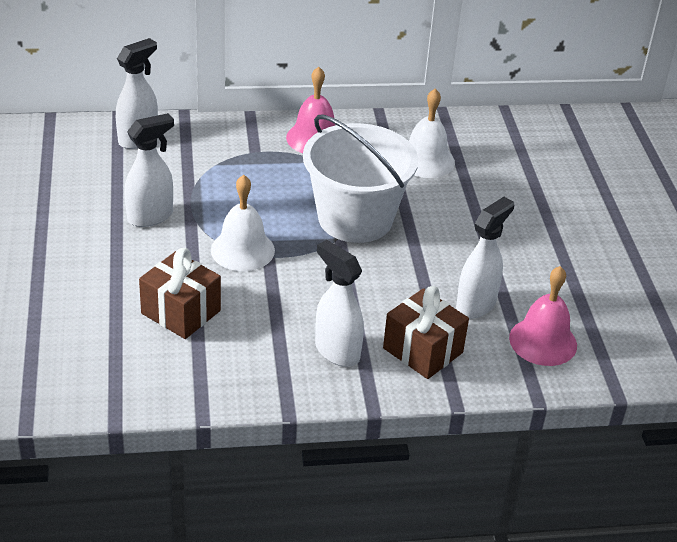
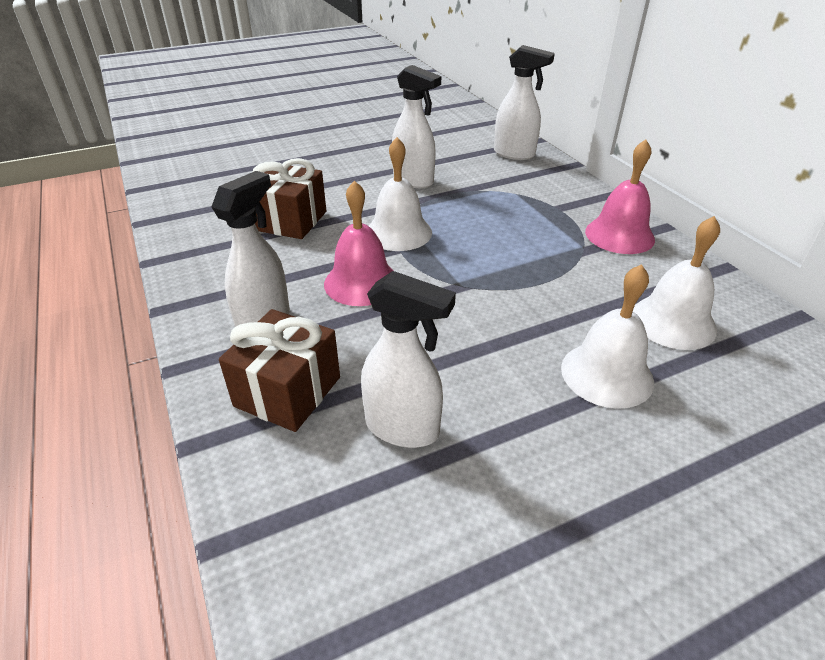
camera: 75 degrees right, 0 degrees up
white bucket [303,115,418,243] -> none
pink bell [509,266,577,366] -> pink bell moved to [324,181,393,306]
none -> white bell [561,264,654,409]

